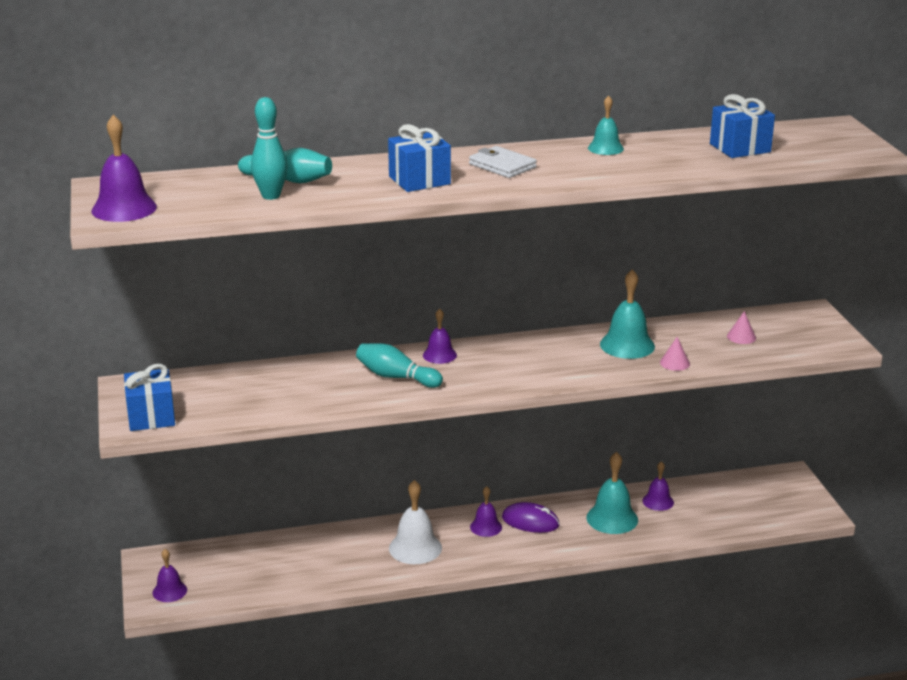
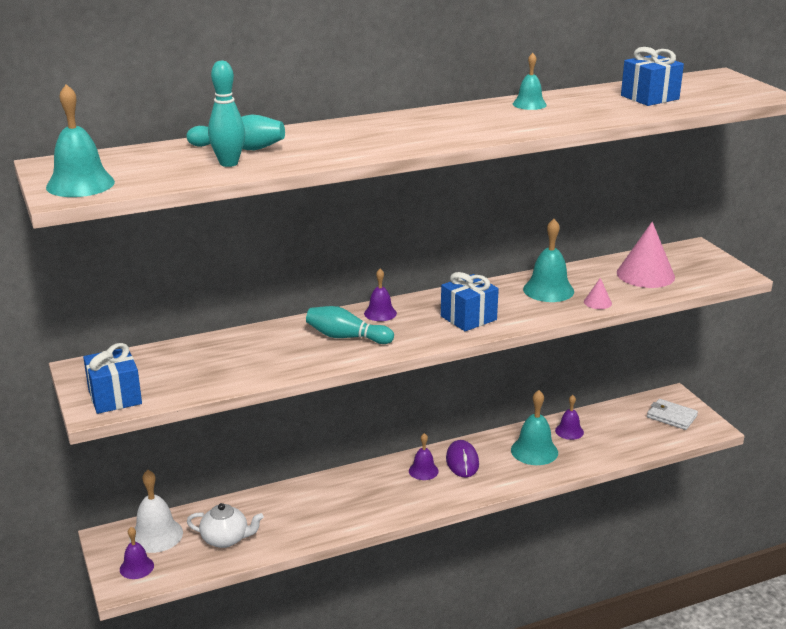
camera: 10 degrees left, 0 degrees up
purple bell [91,115,157,222] -> turquoise bell [46,84,115,197]
blue gift [388,124,451,192] -> blue gift moved to [441,272,499,331]
white bell [389,480,442,564] -> white bell moved to [130,470,183,553]
white wallet [469,146,537,178] -> white wallet moved to [647,399,698,430]
purple mouse [502,502,560,533] -> purple mouse turned 75 degrees clockwise [446,440,479,477]
pink cone [727,311,756,344] -> pink cone [617,222,675,288], size x2.17
none -> white teapot [187,503,264,548]

